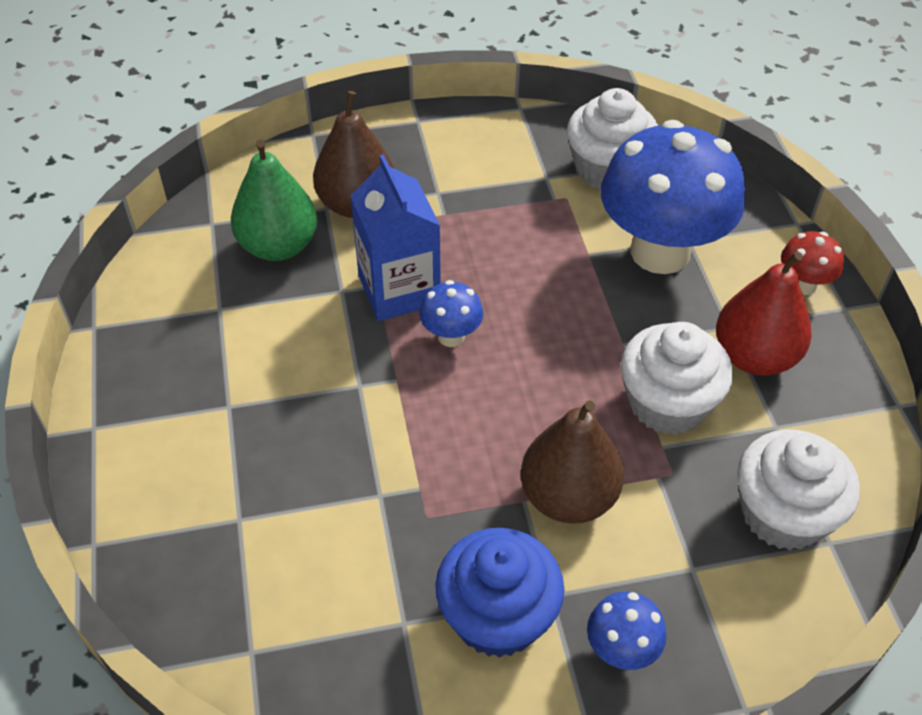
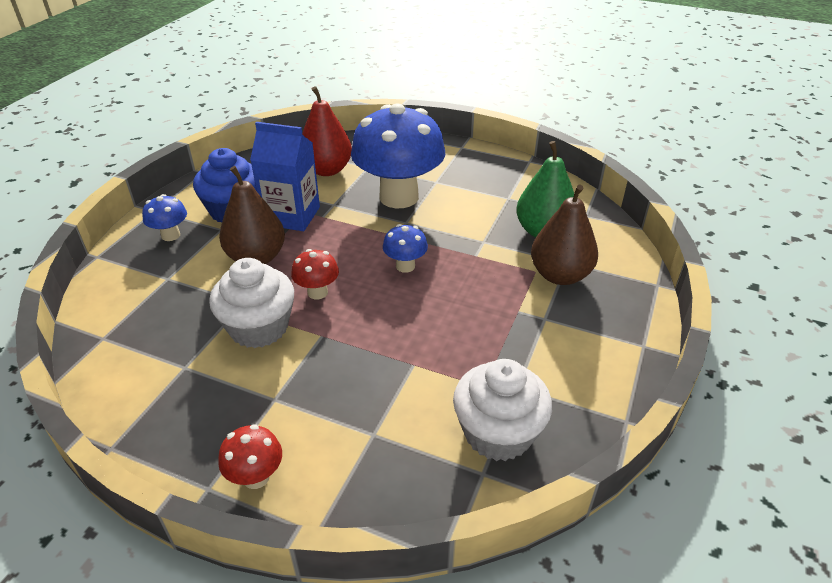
camera: 125 degrees right, 10 degrees down
blue carton [350,154,441,321] -> blue carton moved to [250,122,320,231]
blue mushroom [601,120,745,274] -> blue mushroom moved to [351,104,445,208]
red pear [716,252,812,376] -> red pear moved to [302,86,352,176]
white cupcake [737,429,860,550] -> none
none -> red mushroom [291,249,339,299]

